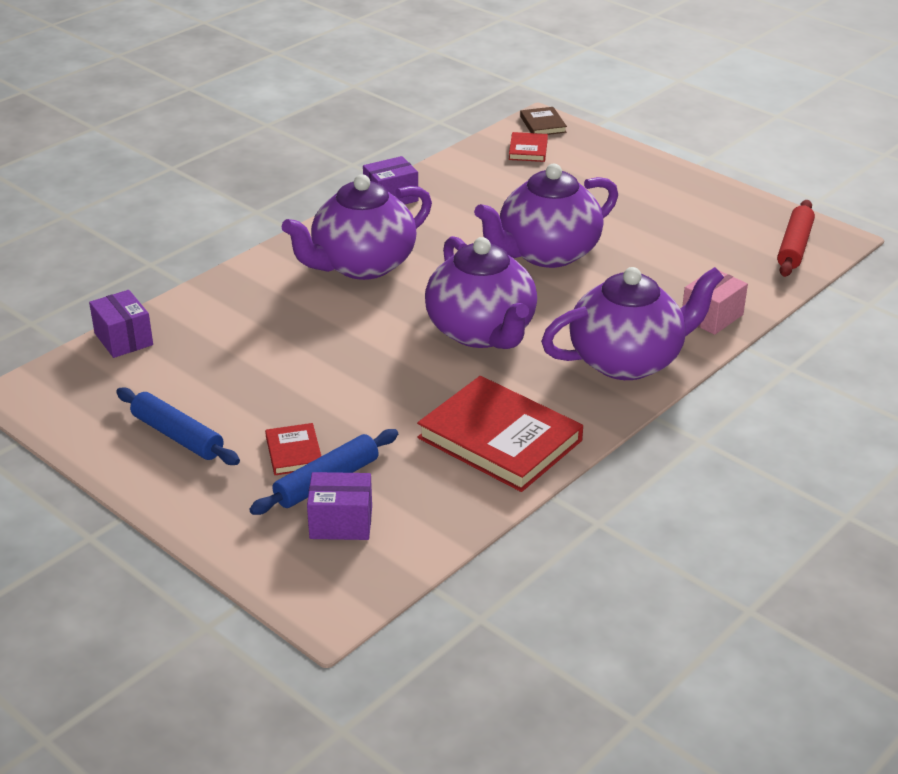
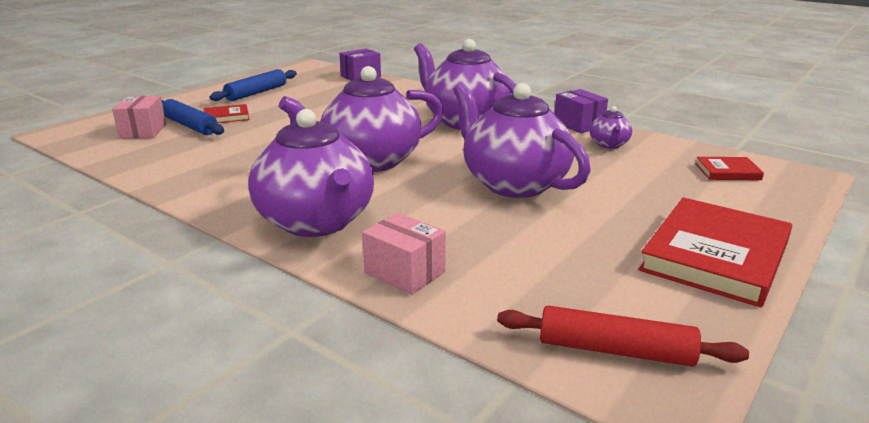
camera: 85 degrees right, 10 degrees down
purple box [307,472,372,540] -> pink box [112,96,166,139]
red book [417,376,583,492] -> red book moved to [638,197,792,307]
brown book [520,107,567,135] -> none
none -> purple teapot [590,106,632,149]

